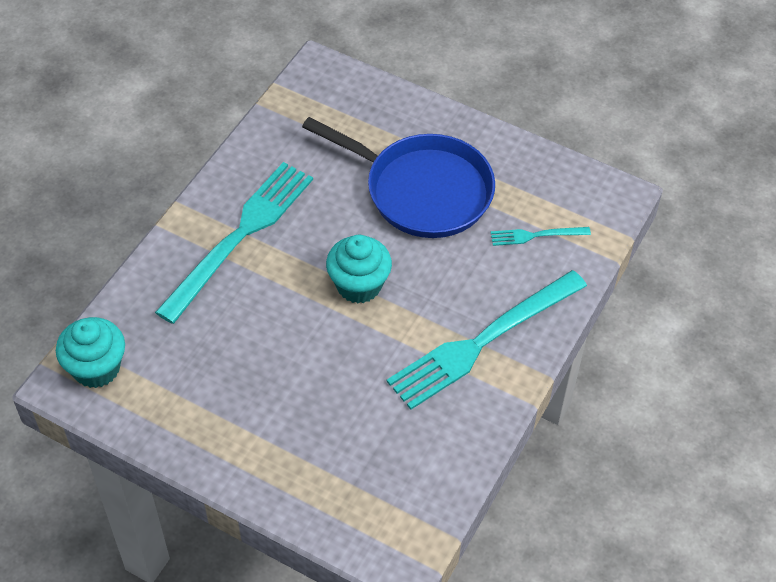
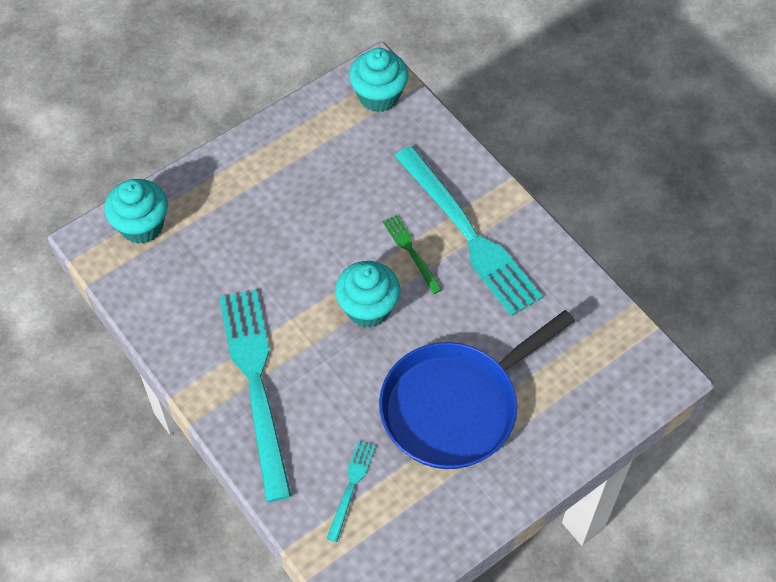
camera: 115 degrees right, 5 degrees up
none -> turquoise cupcake [105,179,168,244]
none -> green fork [382,215,442,294]

